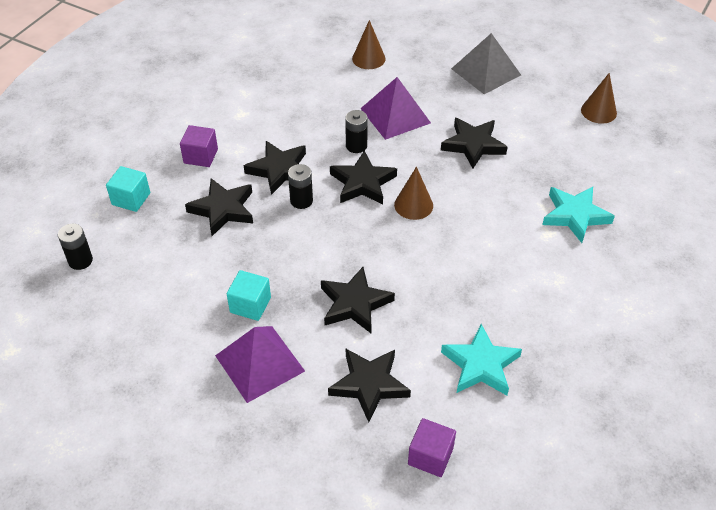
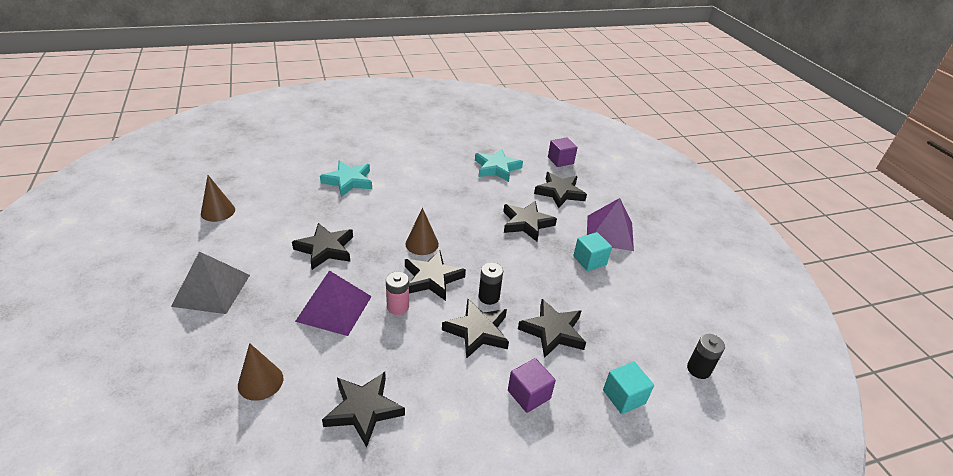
camera: 140 degrees left, 10 degrees down
black battery [345,110,368,153] -> pink battery [386,272,409,315]
none -> black star [322,372,405,448]

